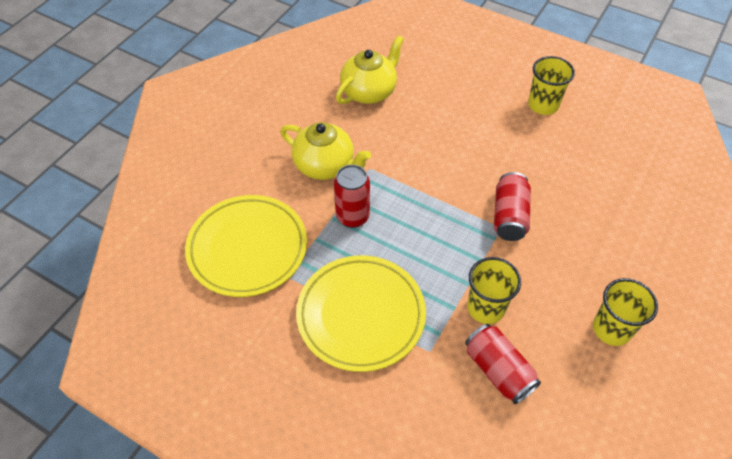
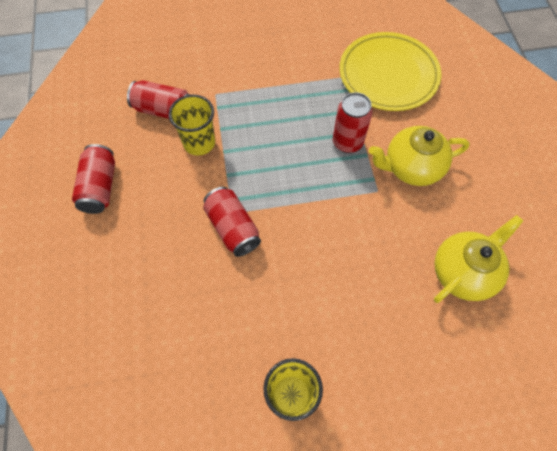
camera: 140 degrees right, 10 degrees up
yellow plate [296,255,426,372] -> none
yellow teapot [336,35,404,104] -> yellow teapot turned 135 degrees counterclockwise [434,215,524,303]
yellow cup [593,278,658,346] -> red can [72,144,115,214]

